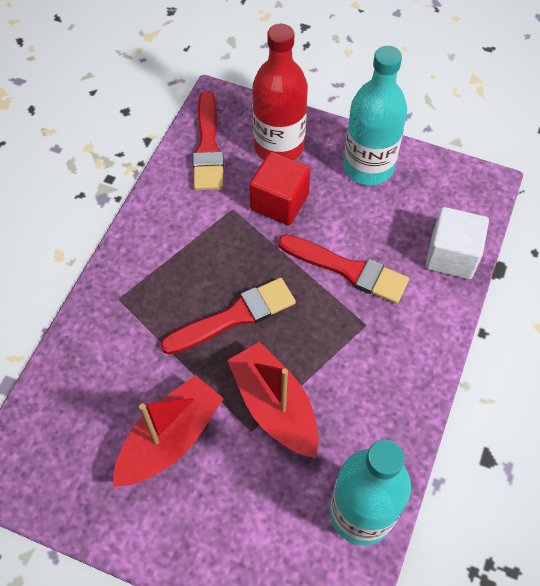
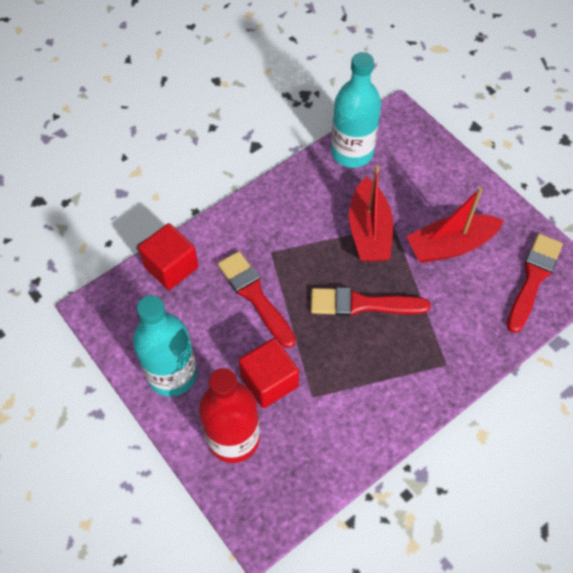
camera: 150 degrees left, 0 degrees up
red brush [193,91,224,190] -> red brush moved to [507,234,563,333]
white cube [425,207,489,279] -> red cube [138,223,198,290]

